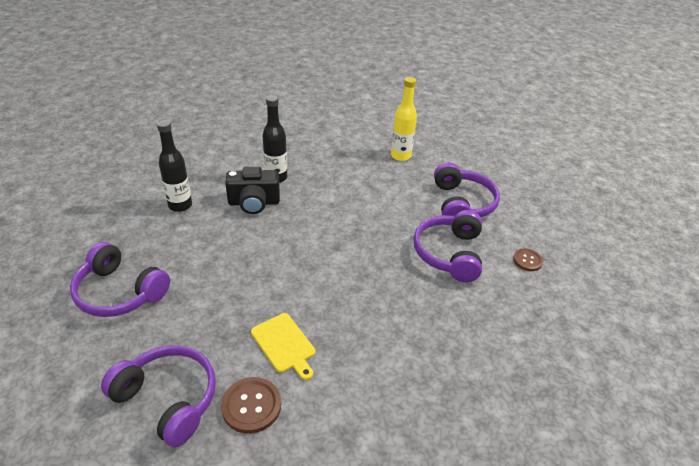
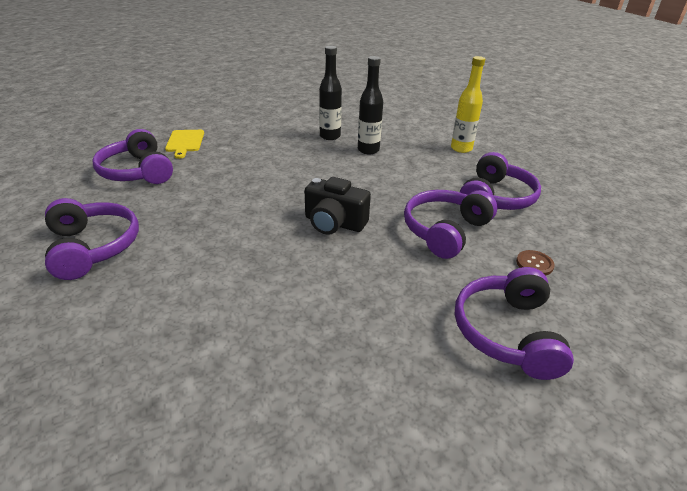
camera: 30 degrees right, 5 degrees down
black bottle [157,120,192,212] -> black bottle moved to [358,56,383,154]
brown button [221,377,281,434] -> none
black camera [225,167,280,214] -> black camera moved to [305,177,371,235]
yellow cutting board [251,313,315,380] -> yellow cutting board moved to [165,130,204,159]
none -> purple headphones [455,267,574,380]

